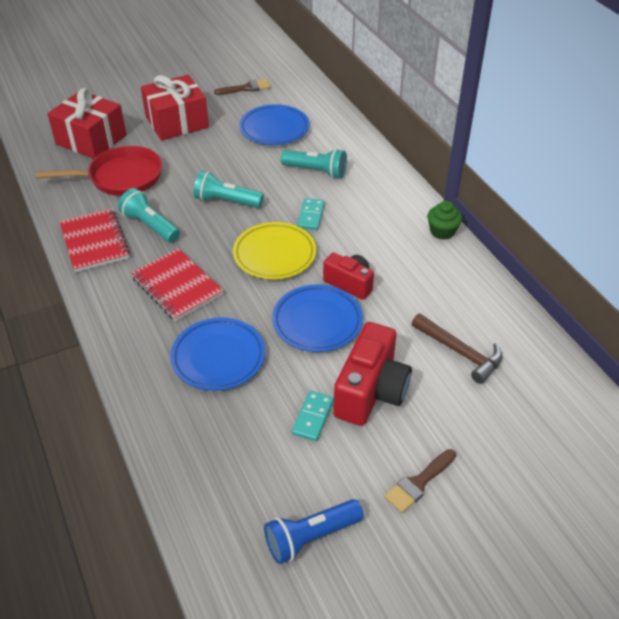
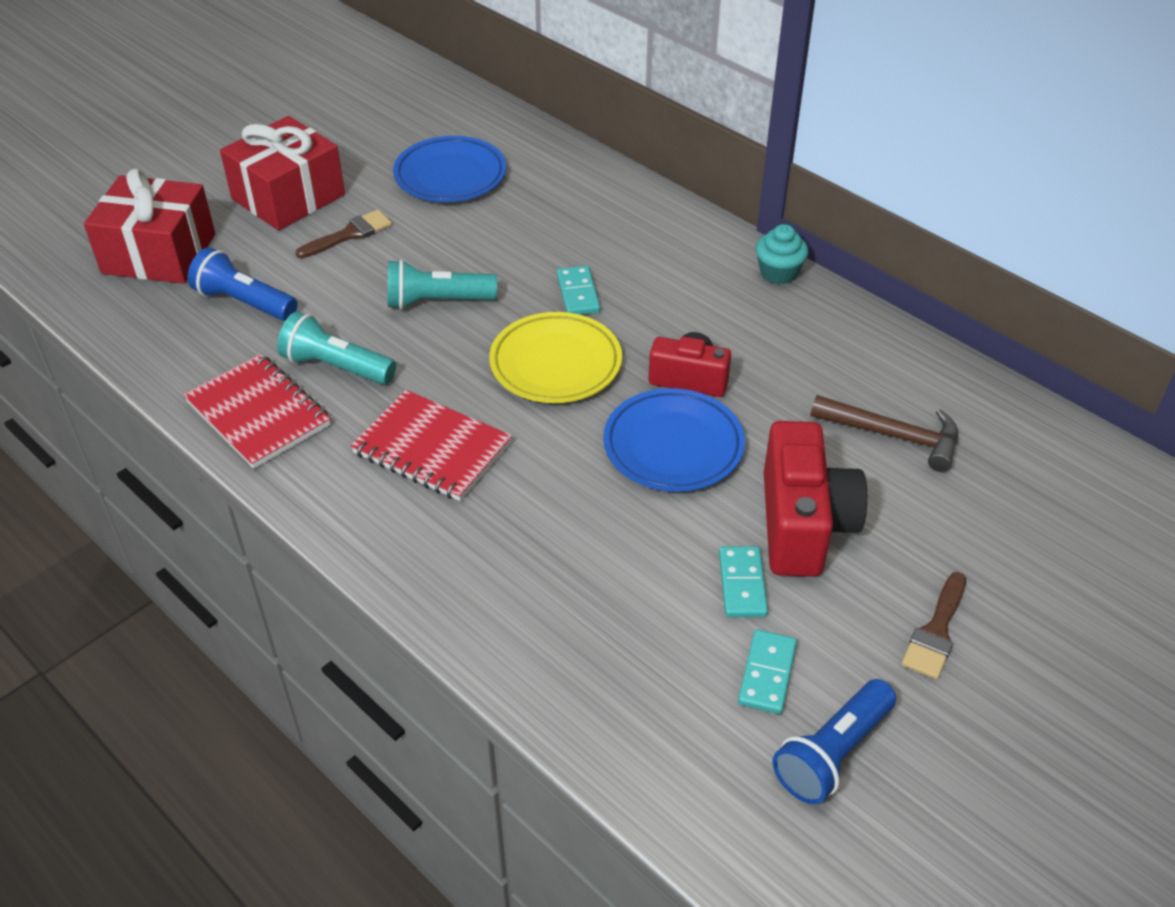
camera: 20 degrees left, 0 degrees up
red pan [35,146,162,196] -> blue flashlight [188,247,298,321]
blue plate [170,317,265,391] -> none
brown brush [214,79,271,95] -> brown brush moved to [295,210,392,258]
turquoise flashlight [281,149,347,178] -> none
green cupcake [427,201,462,240] -> turquoise cupcake [756,224,809,284]
none -> turquoise domino [738,629,797,714]

